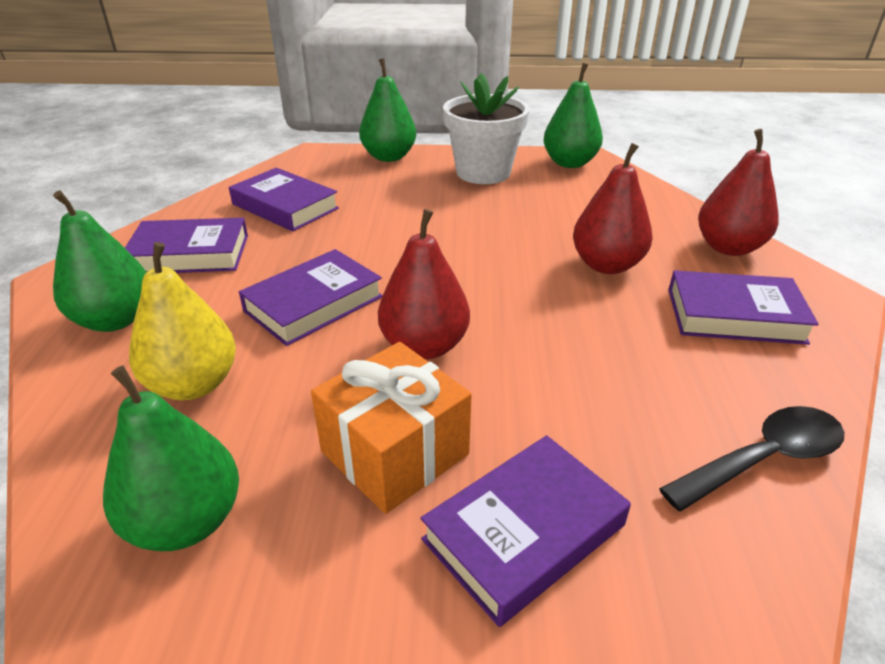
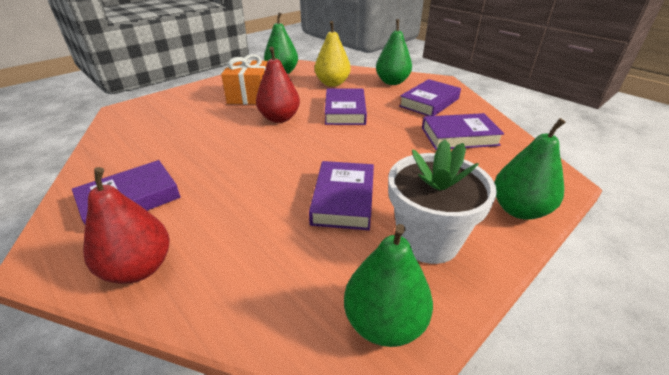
camera: 135 degrees right, 0 degrees up
purple book [421,435,631,627] -> purple book moved to [309,161,374,230]
red pear [573,143,652,274] -> none
black spoon [659,406,844,512] -> none

